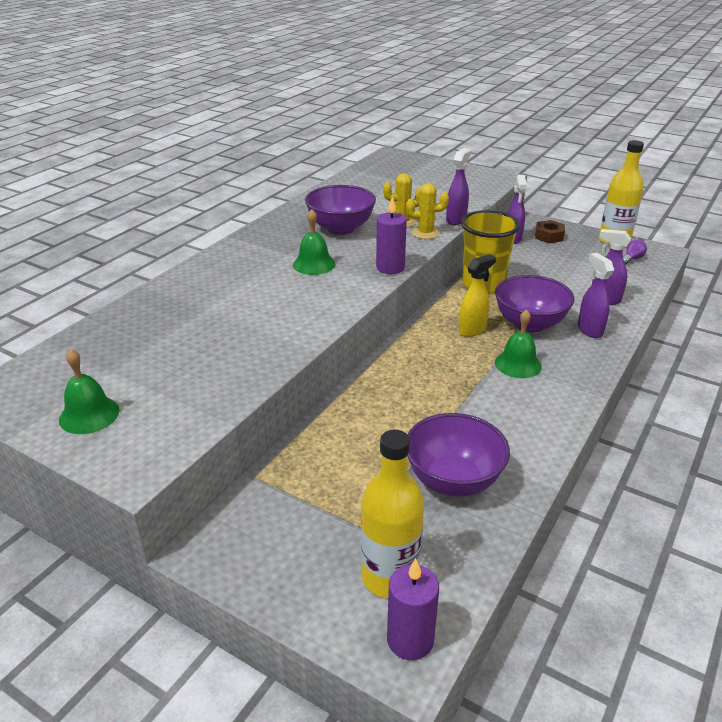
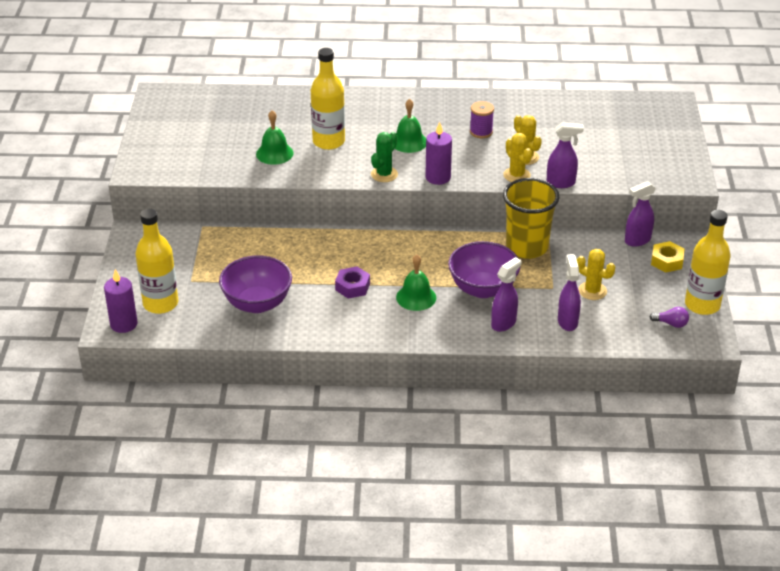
camera: 60 degrees right, 5 degrees up
green bell [59,349,119,434] -> green bell moved to [256,110,293,165]
purple bowl [305,185,376,235] -> purple spool [470,101,494,138]
yellow spray bottle [459,254,496,337] -> none
brown nut [535,220,565,243] -> yellow nut [651,241,684,272]
none -> yellow bottle [311,48,345,150]
none -> purple nut [335,267,370,299]
none -> green cactus [371,132,398,182]
none -> yellow cactus [577,249,615,300]

